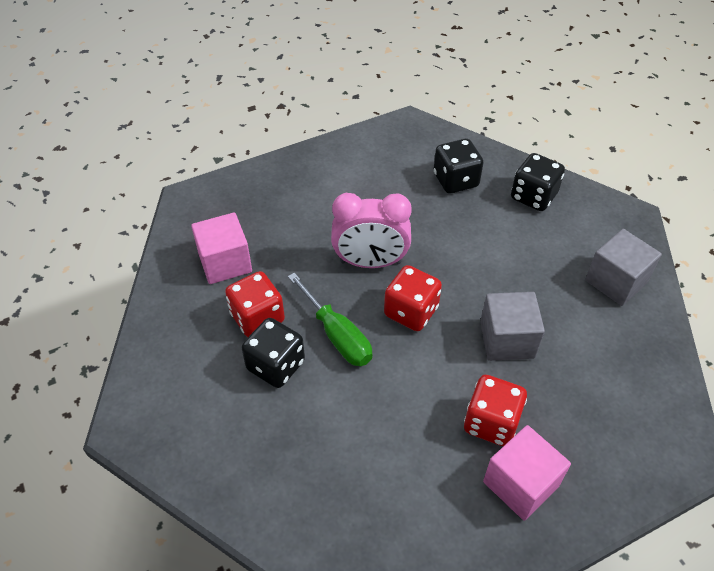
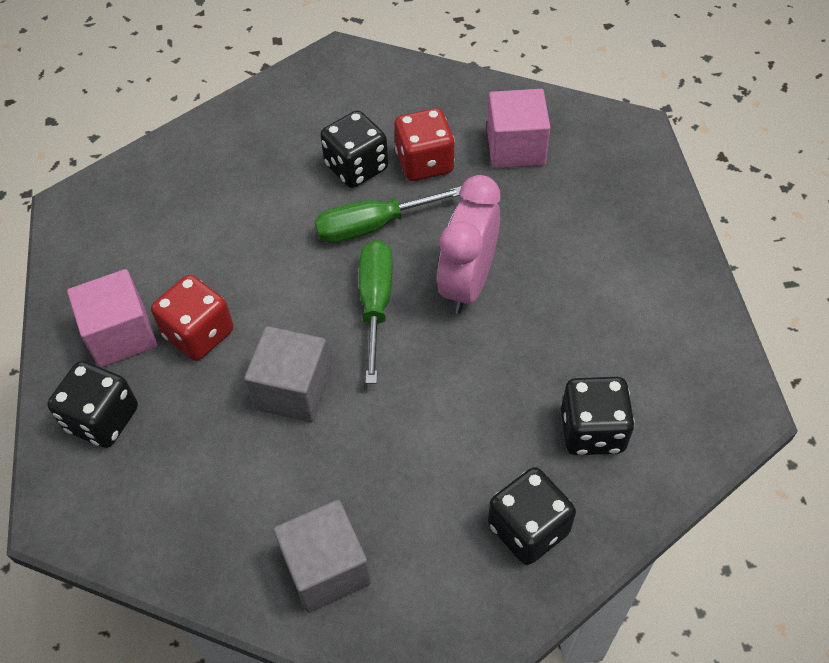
camera: 110 degrees right, 5 degrees up
red dice [384,265,442,331] -> green screwdriver [359,240,393,384]
none -> black dice [47,361,138,448]

